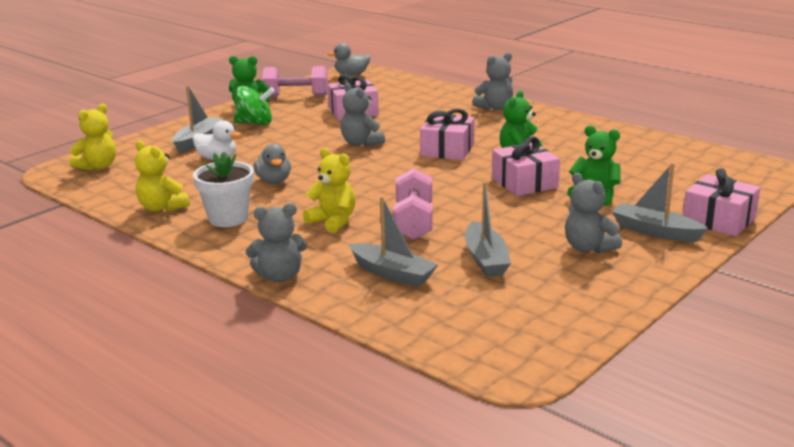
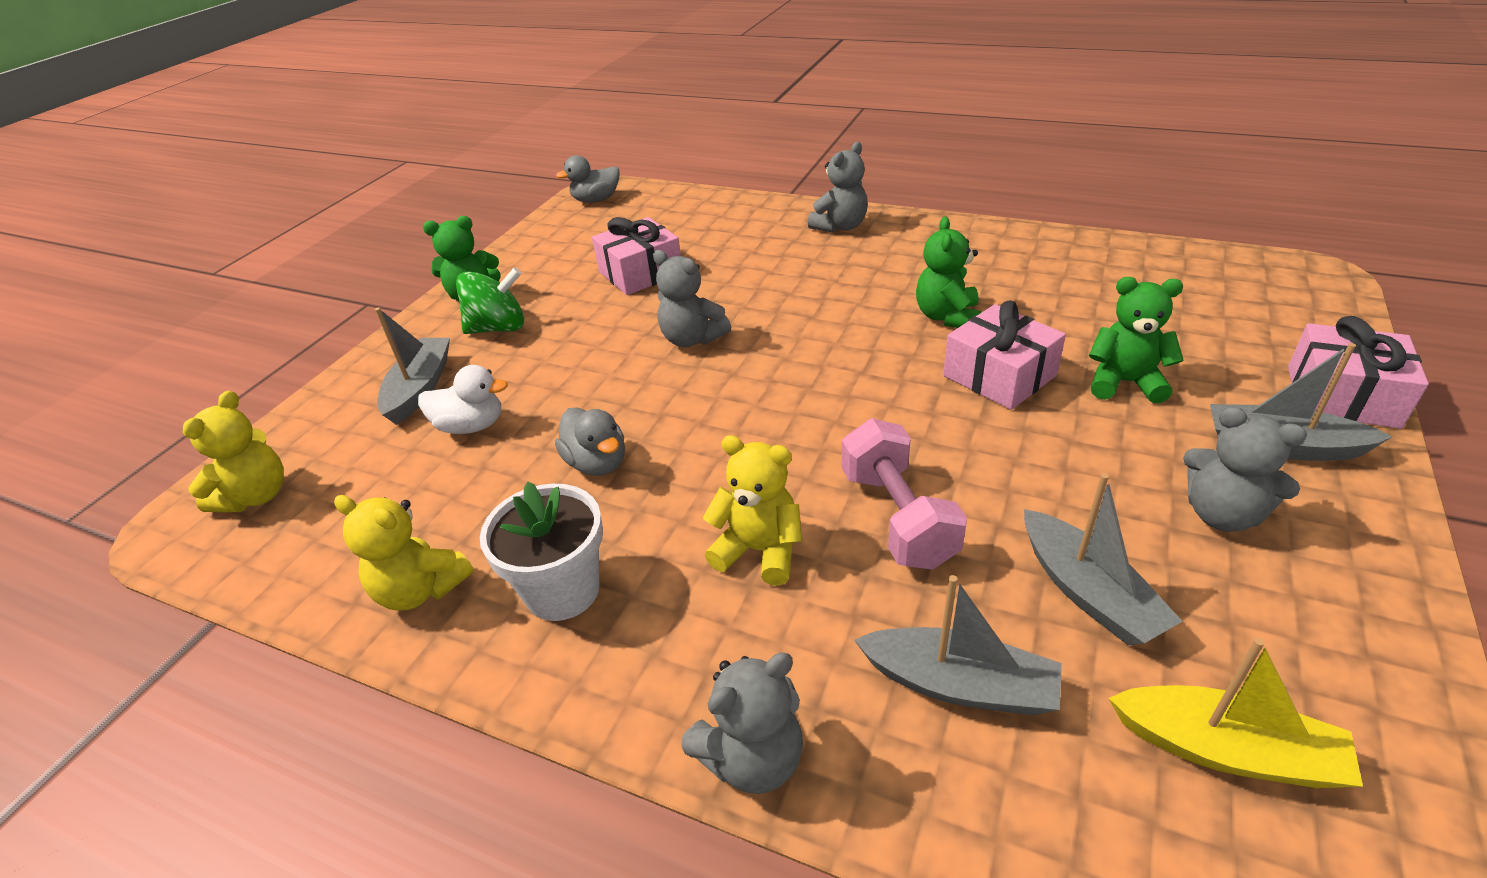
camera: 15 degrees left, 15 degrees up
pink dumbbell [262,66,328,97] -> none
pink gift [420,109,475,160] -> none
none -> yellow boat [1109,638,1363,788]

